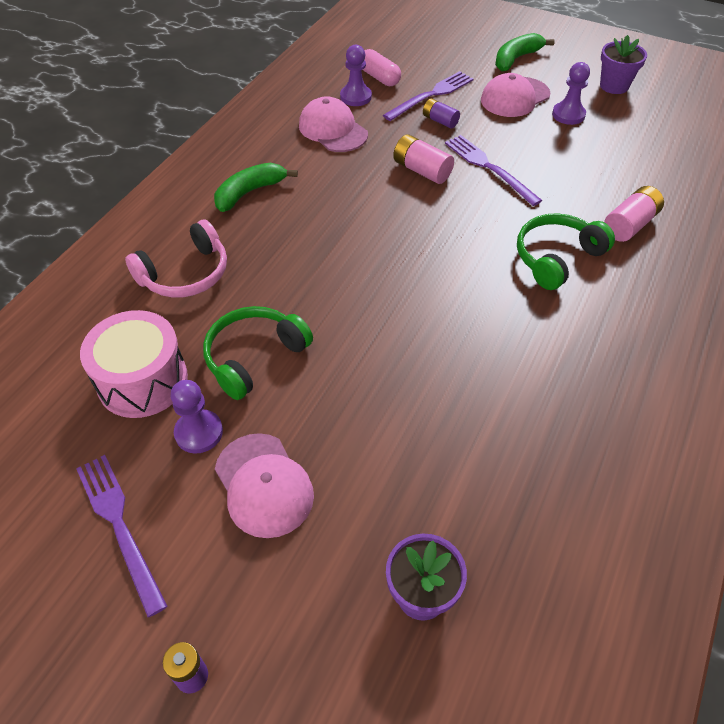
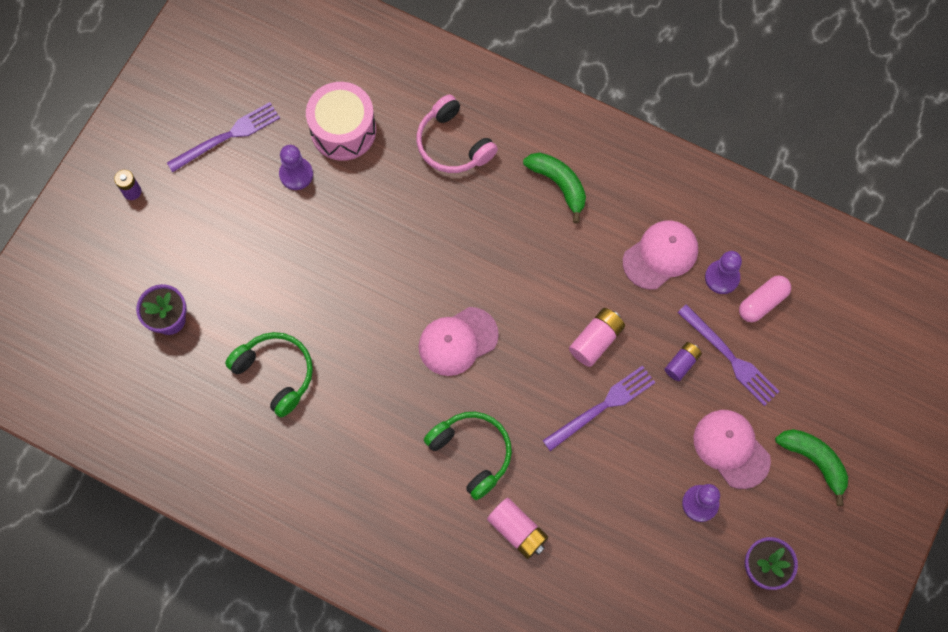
camera: 90 degrees right, 20 degrees up
green headphones [203,306,313,400] -> green headphones moved to [225,332,313,417]
pink cap [215,433,314,538] -> pink cap moved to [419,307,499,376]

